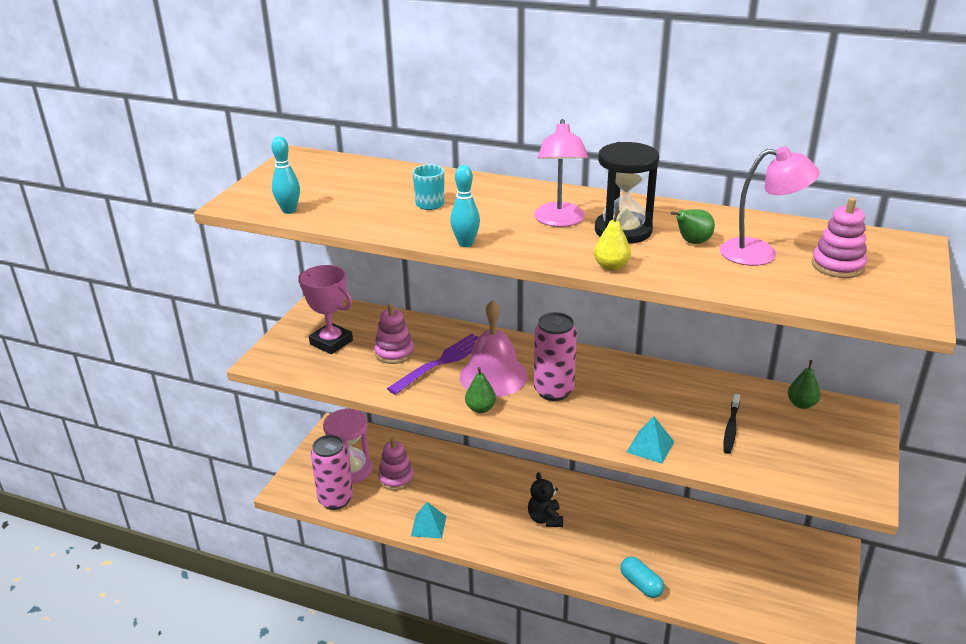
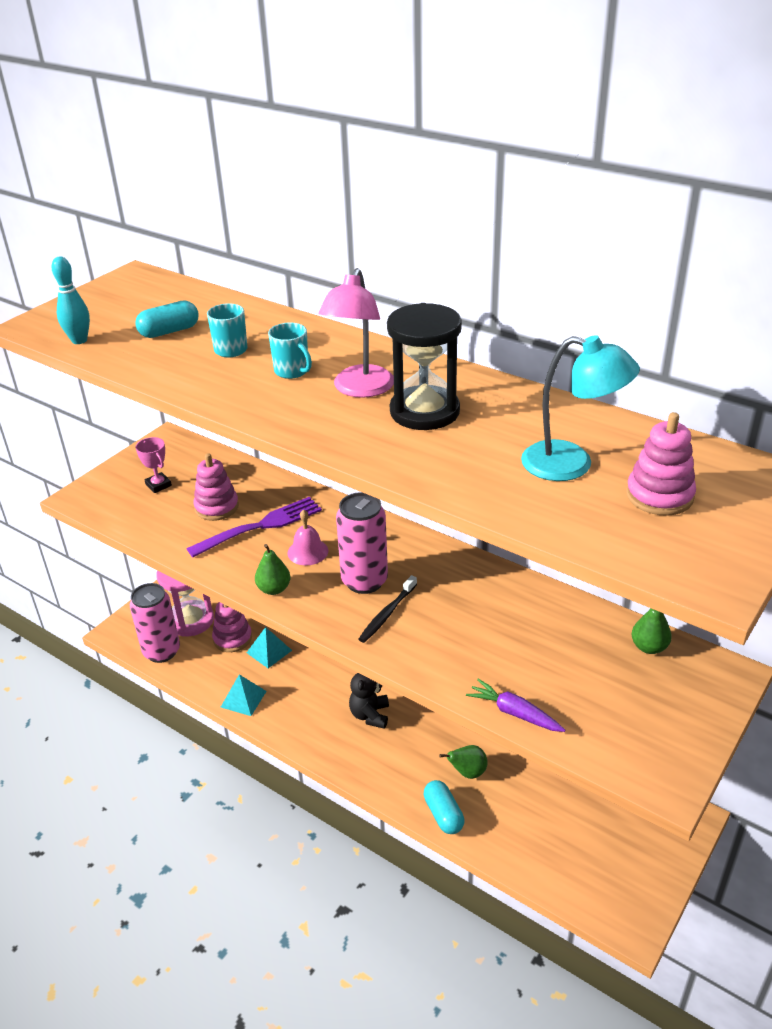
camera: 15 degrees right, 5 degrees up
pink trophy [298,265,353,354] -> pink trophy [135,437,172,493], size x0.57
turquoise bowling pin [450,165,480,247] -> none
pink bell [460,300,528,397] -> pink bell [288,509,328,565], size x0.52
yellow pear [594,210,631,271] -> none
turquoise pyramid [627,416,675,464] -> turquoise pyramid moved to [247,627,292,668]
green pear [671,209,715,244] -> green pear moved to [439,745,488,779]
pink lamp [720,146,820,266] -> turquoise lamp [521,335,640,481]
black toothbrush [724,394,740,454] -> black toothbrush moved to [358,575,417,643]
none -> turquoise capsule [135,301,199,338]
none -> turquoise mug [268,323,312,379]
none -> purple carrot [466,679,565,732]

